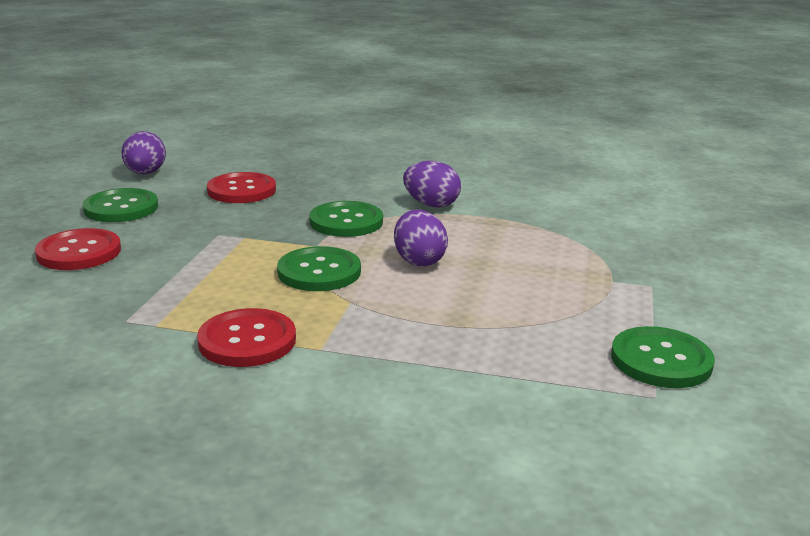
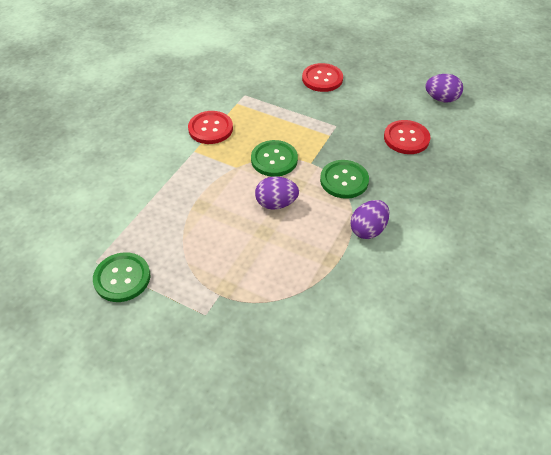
camera: 105 degrees right, 25 degrees up
green button [83,188,158,222] -> none

